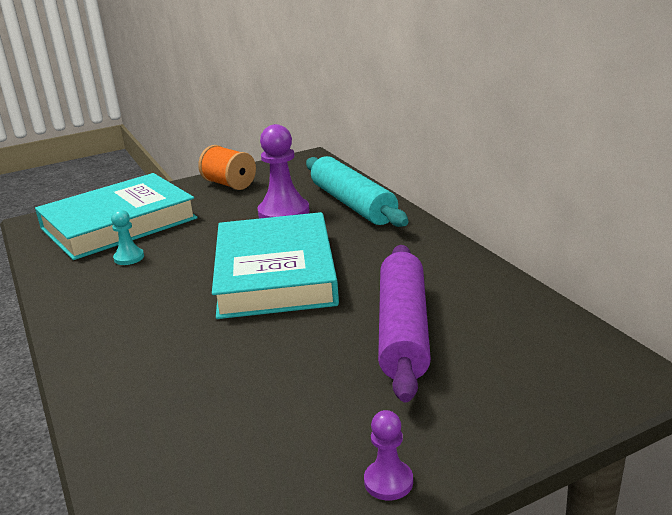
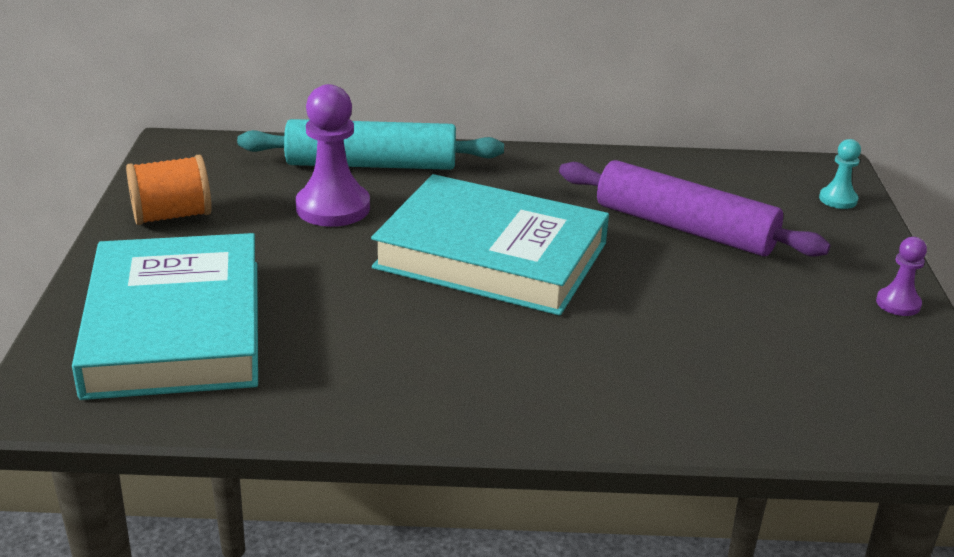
camera: 65 degrees left, 5 degrees up
turquoise pawn [111,209,144,265] -> turquoise pawn moved to [819,139,861,209]

